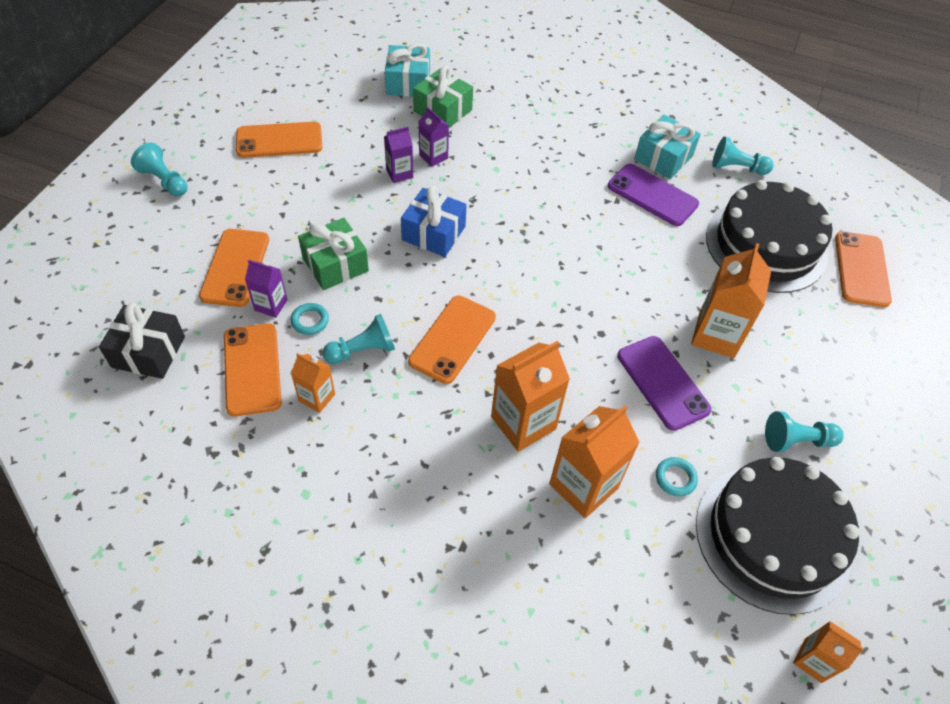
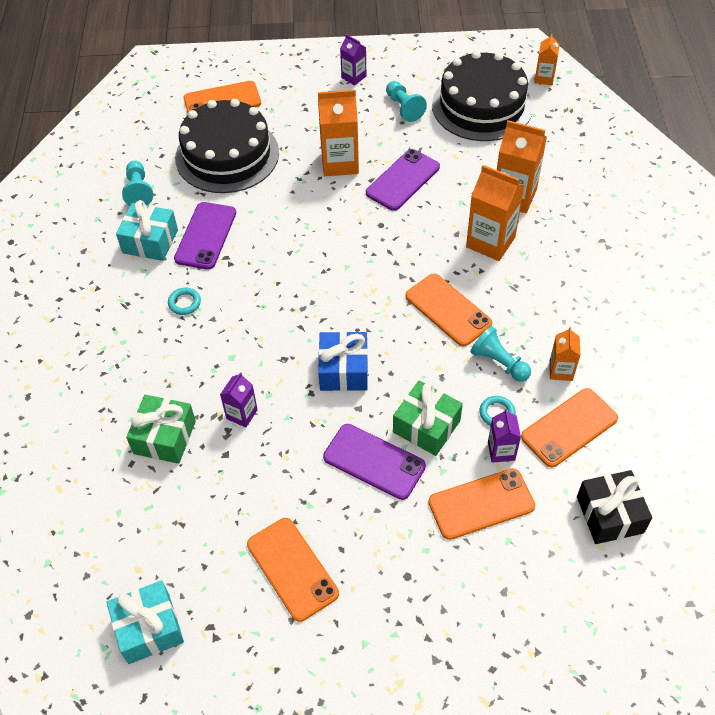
camera: 110 degrees left, 0 degrees up
turquoise pawn [131,143,187,196] -> none
purple carton [384,127,413,183] -> purple carton moved to [340,34,366,85]
turquoise gift [385,43,430,97] -> turquoise gift moved to [106,580,184,664]
orange phone [408,296,496,384] -> orange phone turned 45 degrees clockwise [406,274,492,346]
turquoise ring [656,457,698,497] -> turquoise ring moved to [168,287,201,315]
none -> purple phone [323,424,426,500]

